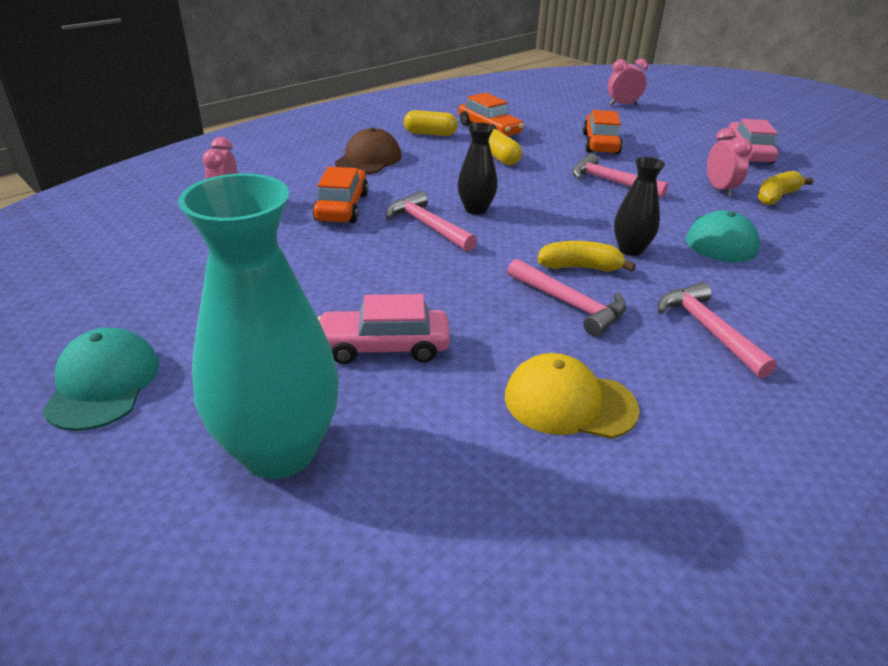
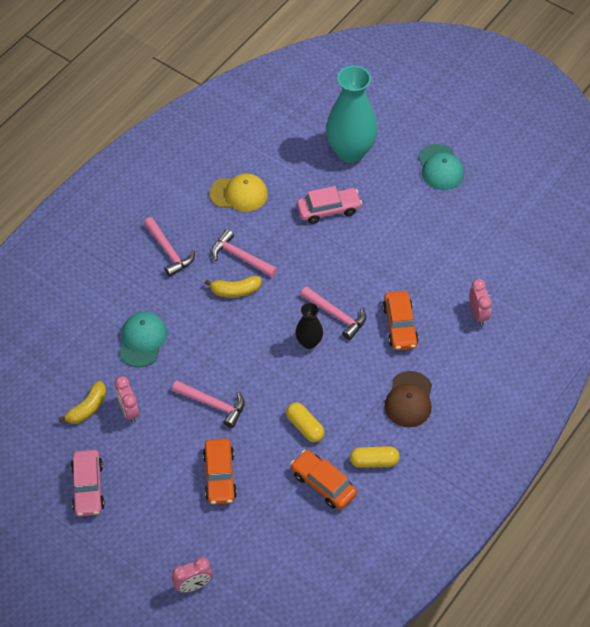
camera: 170 degrees right, 20 degrees up
black vase [614,157,665,256] -> none

